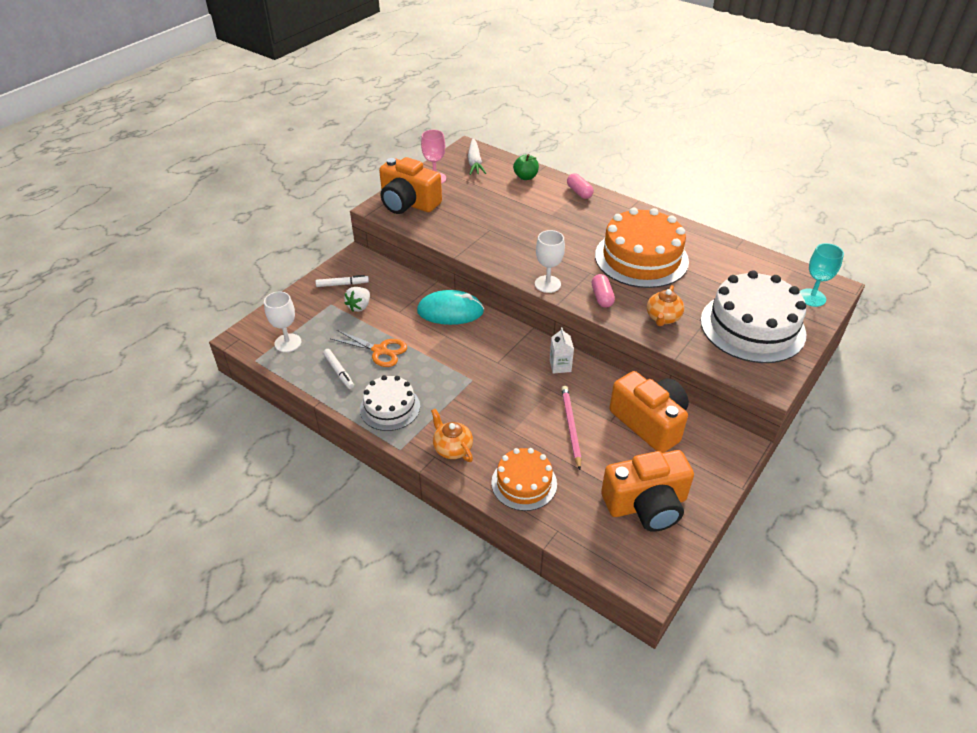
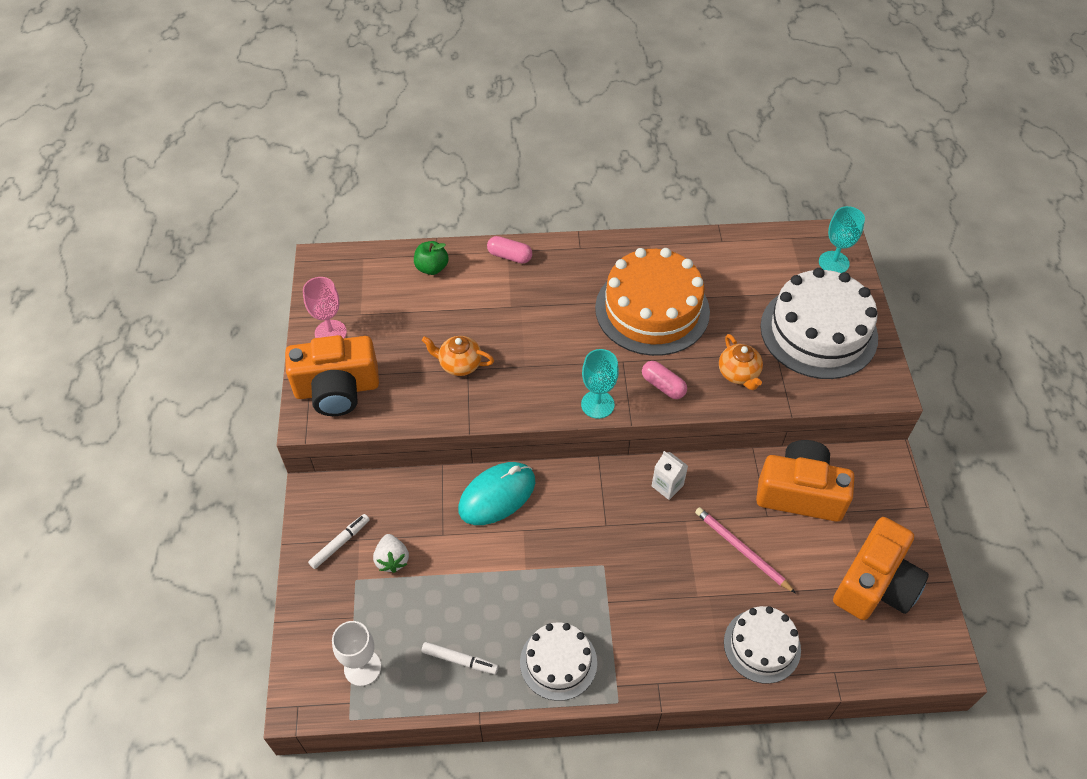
camera: 40 degrees left, 10 degrees up
orange scissors [331,330,407,367] -> none
orange teapot [431,409,473,462] -> orange teapot moved to [422,336,494,376]
white carrot [468,138,486,175] -> none
orange cake [491,448,557,511] -> white cake [724,606,801,684]
white goblet [535,230,565,293] -> turquoise goblet [581,349,619,419]

